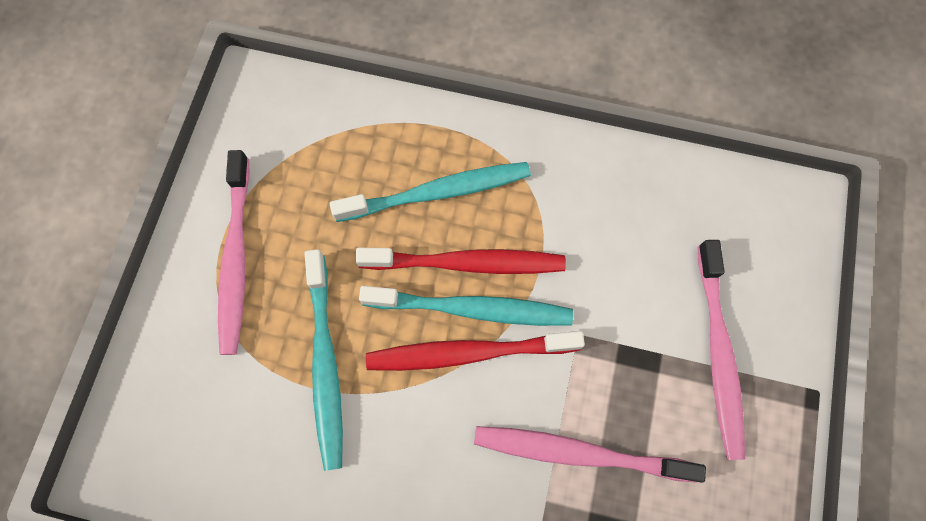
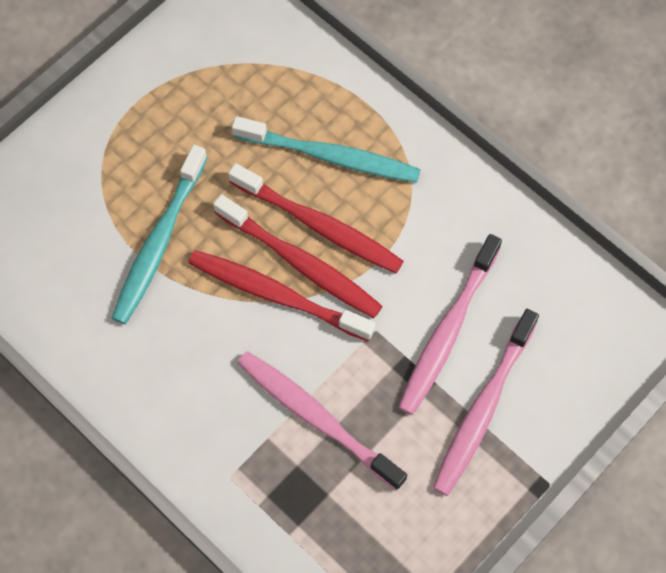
camera: 30 degrees right, 5 degrees down
pink toothbrush [218,150,250,355] -> pink toothbrush moved to [398,234,502,415]
turquoise toothbrush [359,286,573,326] -> red toothbrush [213,194,382,318]

